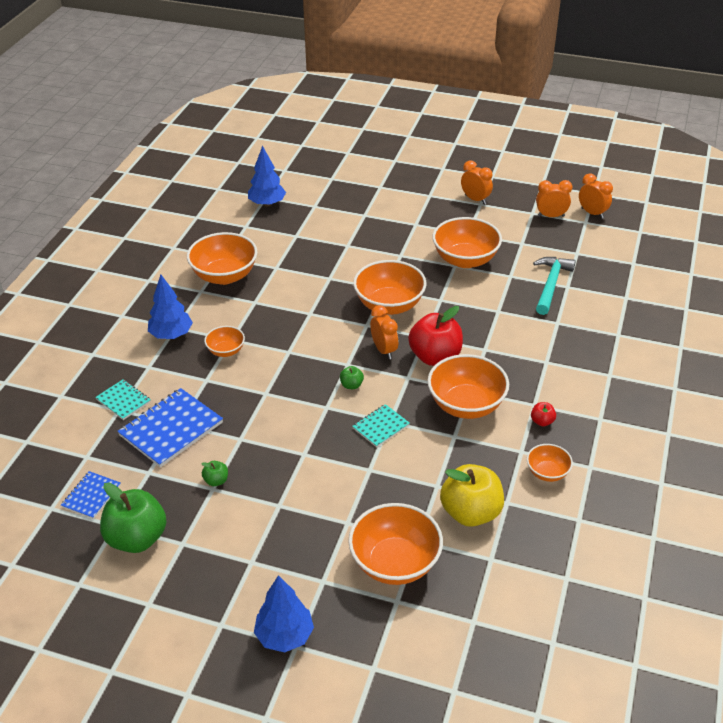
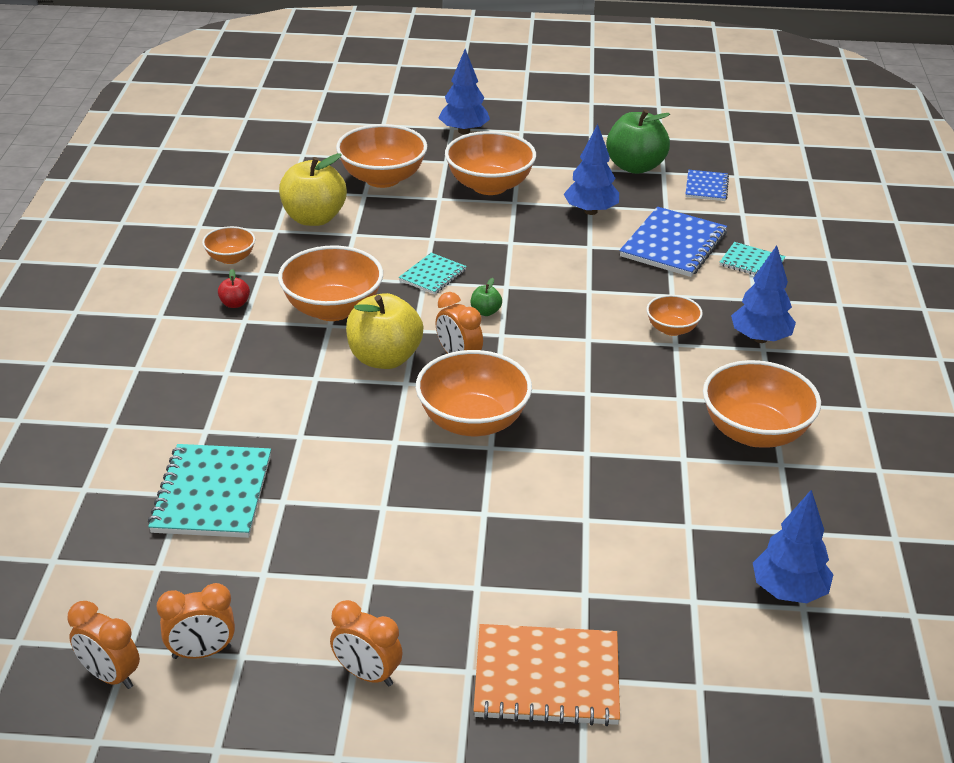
camera: 165 degrees right, 5 degrees down
green apple [201,461,228,486] -> blue tree [564,124,619,215]
red apple [408,306,463,366] -> yellow apple [346,293,423,369]
orange bowl [432,217,502,268] -> orange bowl moved to [445,131,536,195]
turquoise hammer [533,257,576,315] -> turquoise notebook [148,444,271,538]
none -> orange notebook [473,624,620,726]

